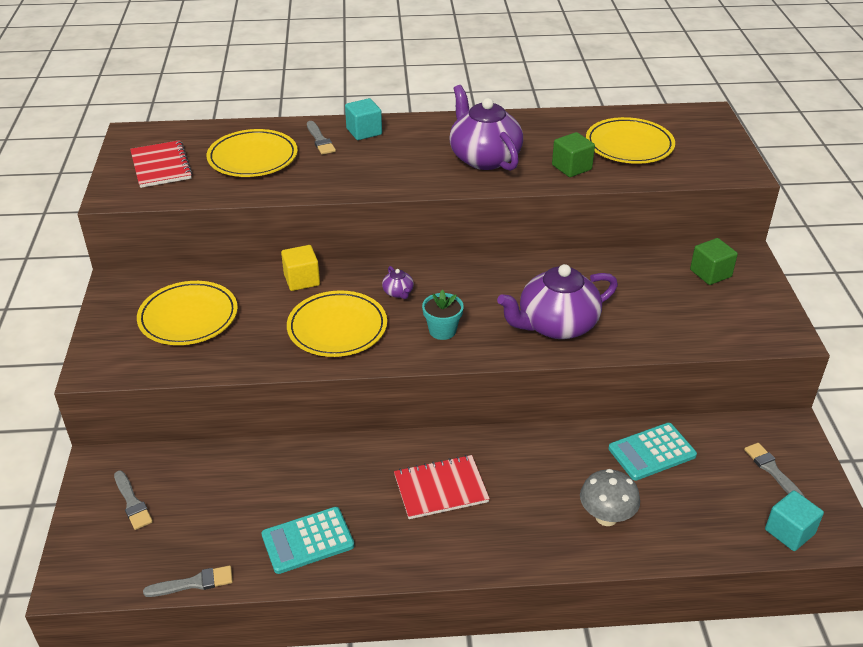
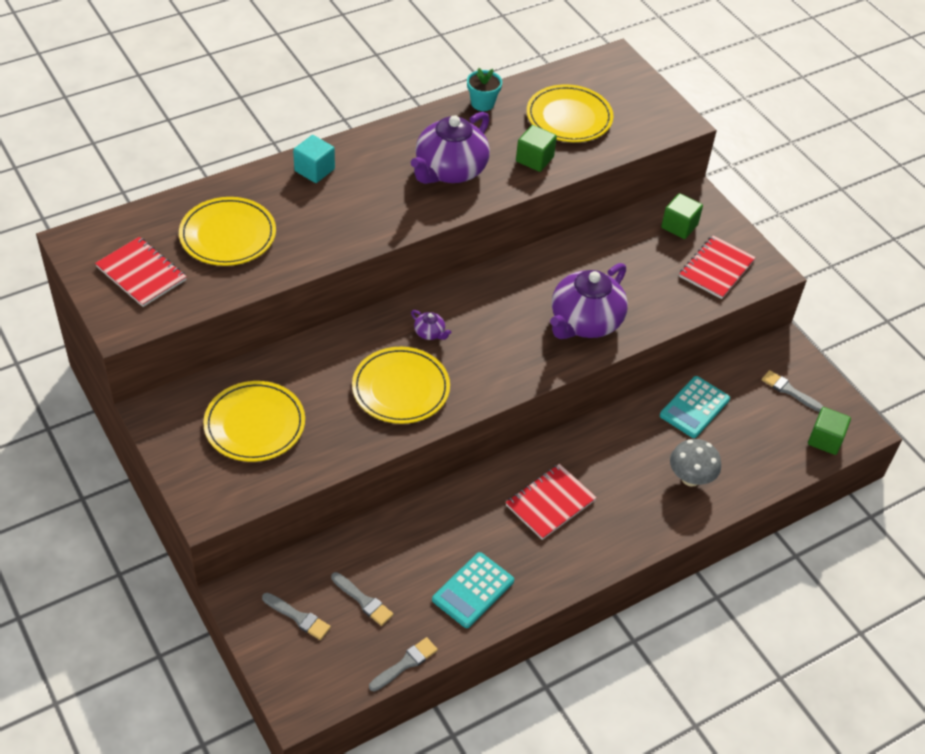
camera: 30 degrees left, 10 degrees up
yellow cube [281,245,320,291] -> none
grey brush [307,121,336,155] -> grey brush moved to [331,572,393,626]
turquoise flower pot [422,290,464,340] -> turquoise flower pot moved to [467,68,502,111]
purple teapot [449,85,523,171] -> purple teapot turned 90 degrees counterclockwise [411,112,490,184]
turquoise cube [765,490,824,551] -> green cube [808,407,851,455]
none -> red notebook [679,235,756,299]

